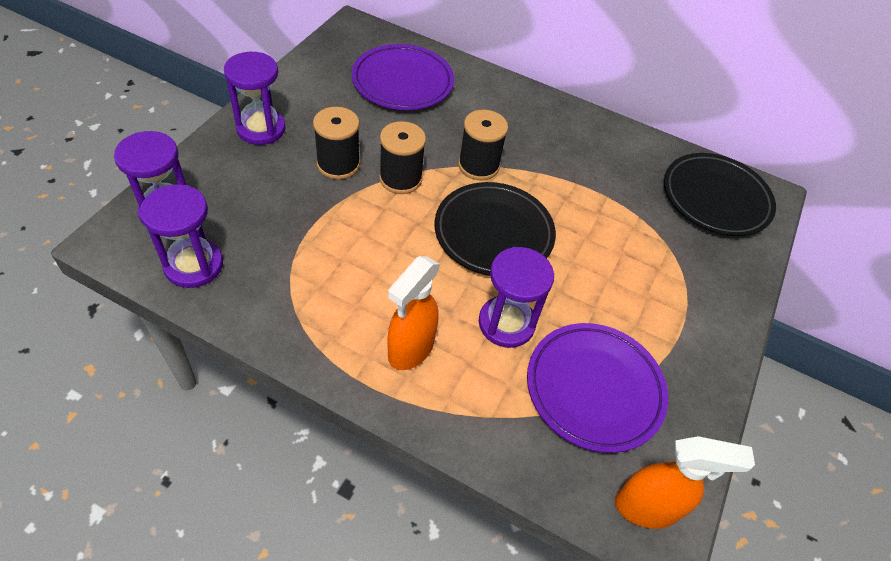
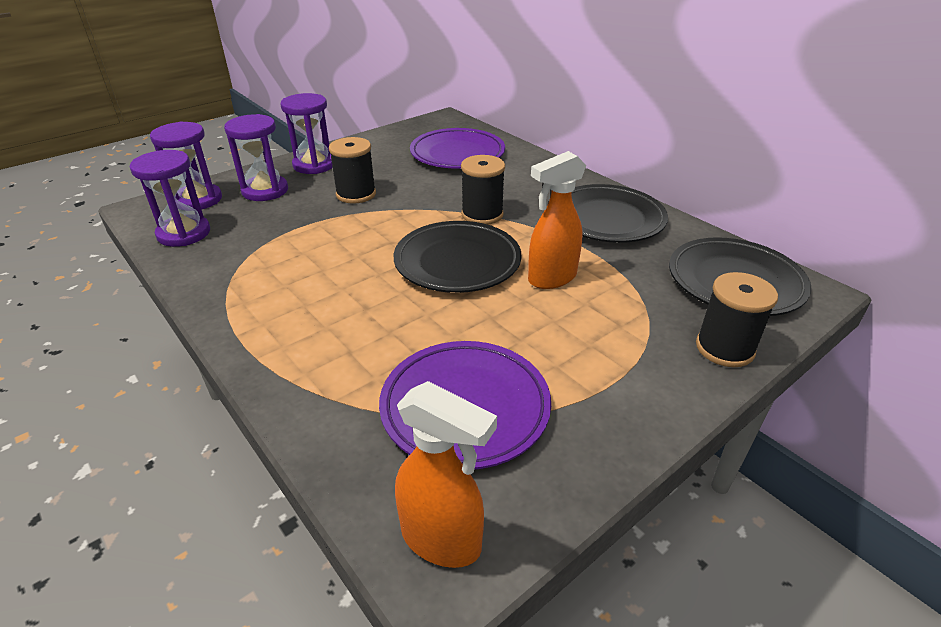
camera: 30 degrees right, 15 degrees down
black spool [379,121,426,194] -> black spool moved to [696,272,778,367]
orange spray bottle [387,256,440,370] -> orange spray bottle moved to [528,151,586,289]
purple hourglass [479,247,554,348] -> purple hourglass moved to [224,114,288,201]
none -> black plate [572,184,668,243]

